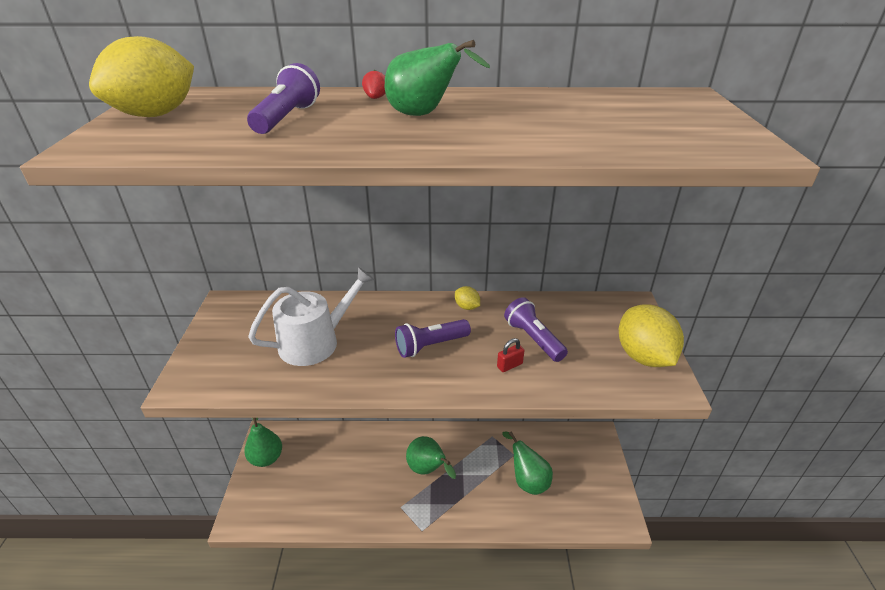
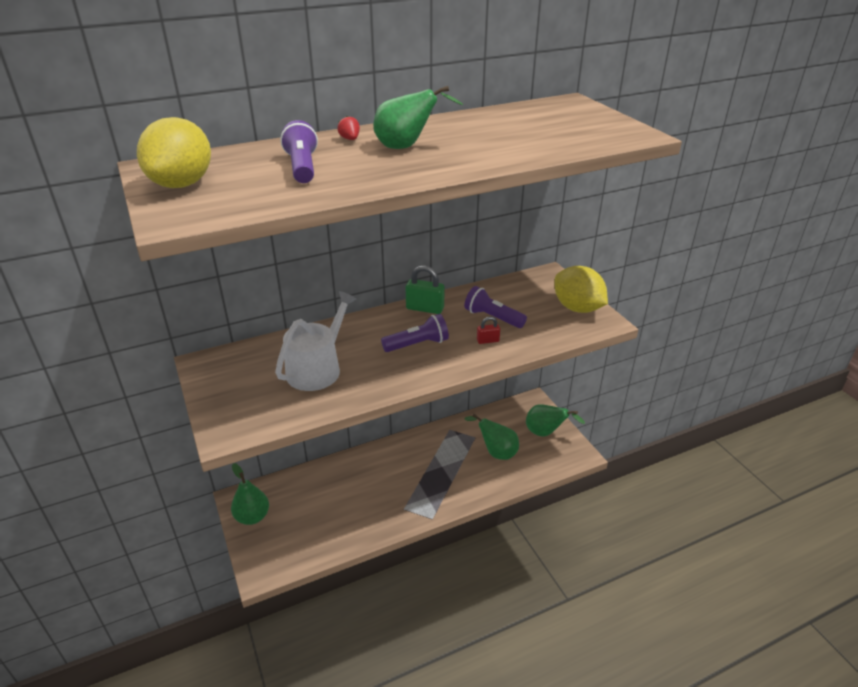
camera: 25 degrees left, 0 degrees up
purple flashlight [395,319,471,358] -> purple flashlight turned 150 degrees counterclockwise [381,314,449,352]
green pear [406,436,456,479] -> green pear moved to [526,404,585,437]
yellow lemon [455,286,480,310] -> green padlock [406,265,445,314]
red padlock [497,338,525,372] -> red padlock turned 45 degrees clockwise [477,317,500,344]

